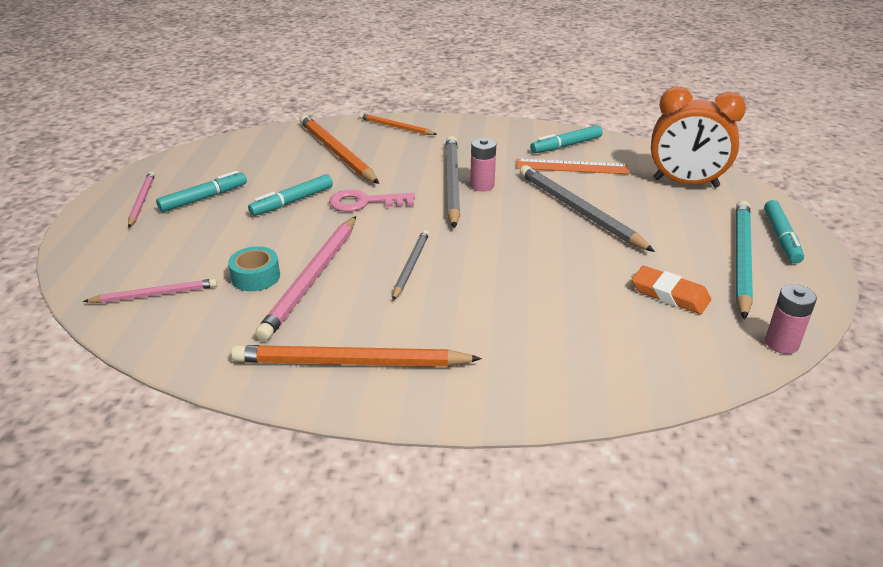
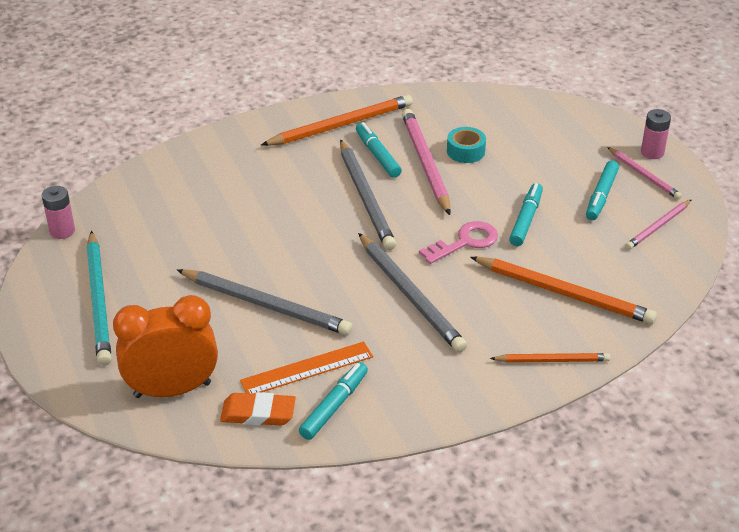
camera: 150 degrees right, 5 degrees up
pink pencil [83,279,217,303] -> pink pencil moved to [626,200,691,250]
grey pencil [392,230,429,300] -> grey pencil [340,139,396,250], size x1.74
pink battery [470,138,496,191] -> pink battery moved to [641,109,671,159]
orange eraser [632,265,711,314] -> orange eraser moved to [220,392,296,426]
turquoise marker [764,200,804,263] -> turquoise marker moved to [356,122,402,178]

